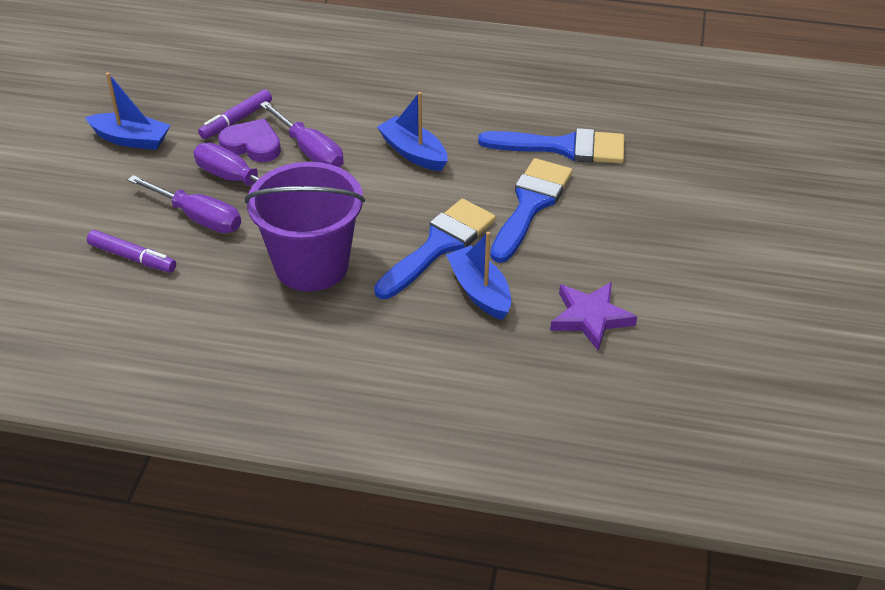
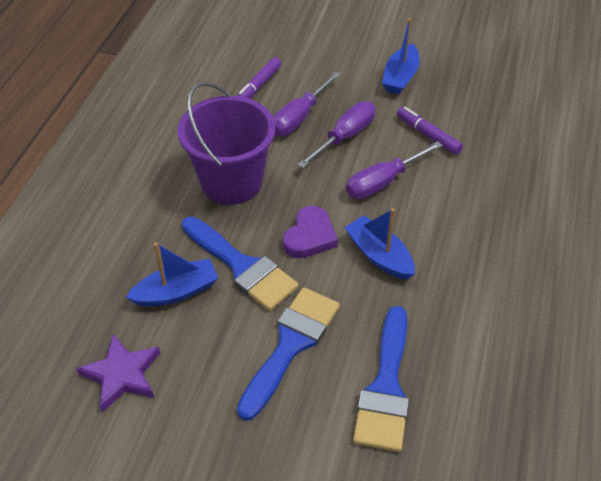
camera: 95 degrees right, 5 degrees up
purple heart [218,119,281,162] -> purple heart moved to [283,206,338,258]
blue boat [377,92,448,171] -> blue boat turned 90 degrees counterclockwise [344,208,415,280]
blue brush [490,158,572,263] -> blue brush turned 90 degrees counterclockwise [237,287,340,421]

